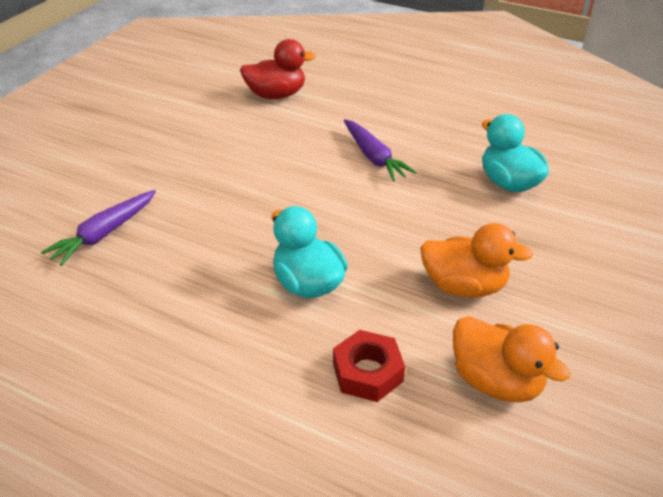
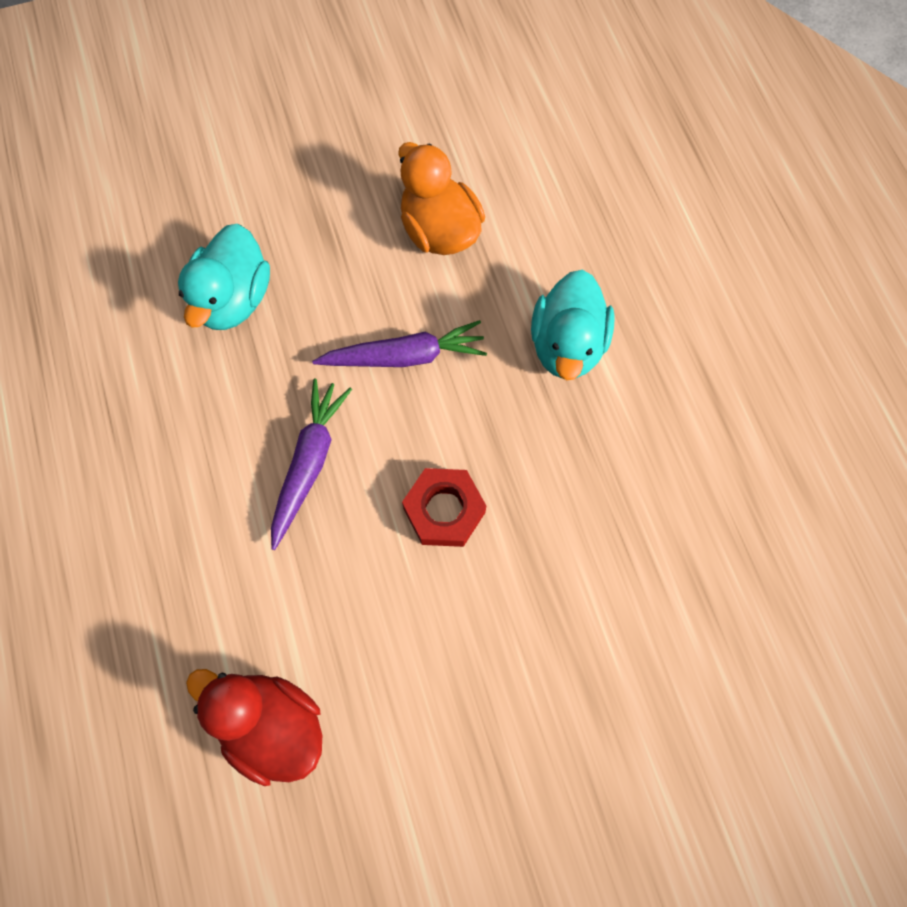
camera: 135 degrees left, 30 degrees up
purple carrot [41,190,156,266] -> purple carrot moved to [312,320,487,367]
red nut [333,330,405,402] -> red nut moved to [402,468,486,547]
orange duck [453,316,570,402] -> none

